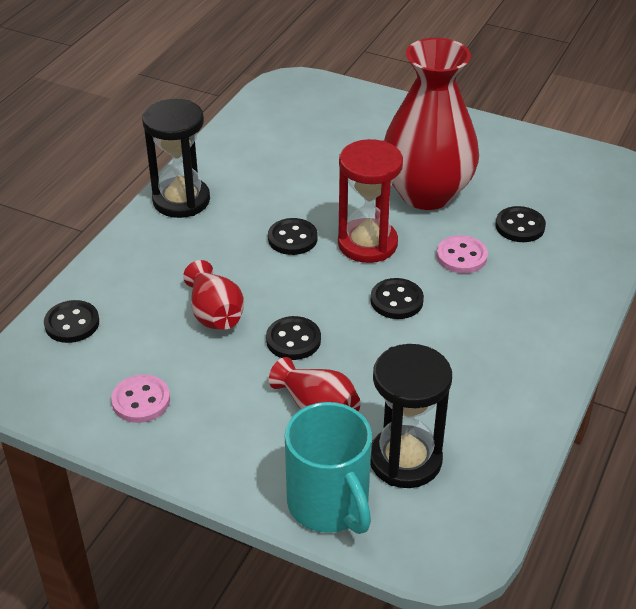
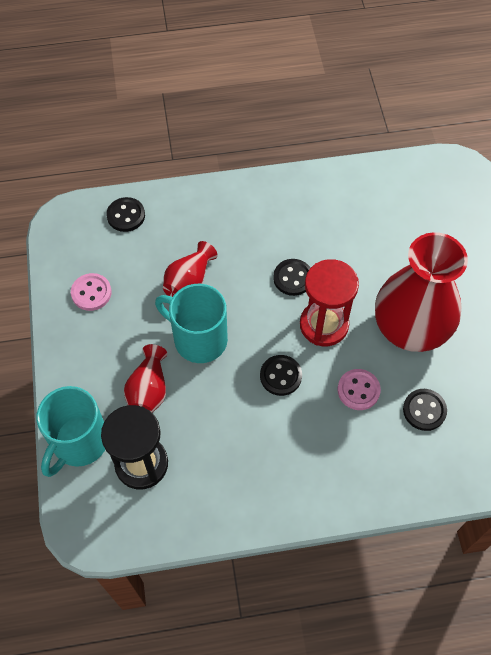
camera: 55 degrees right, 20 degrees up
black hourglass [142,99,210,218] -> none
black button [266,316,321,360] -> turquoise mug [155,284,228,363]

